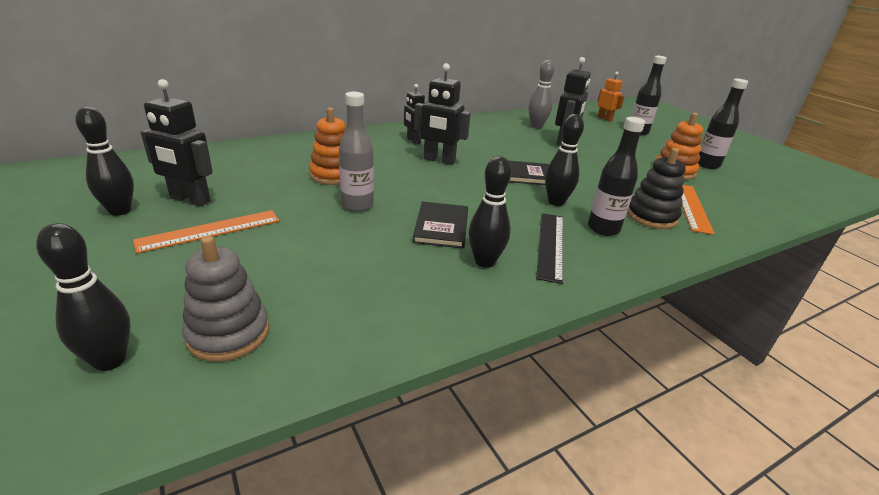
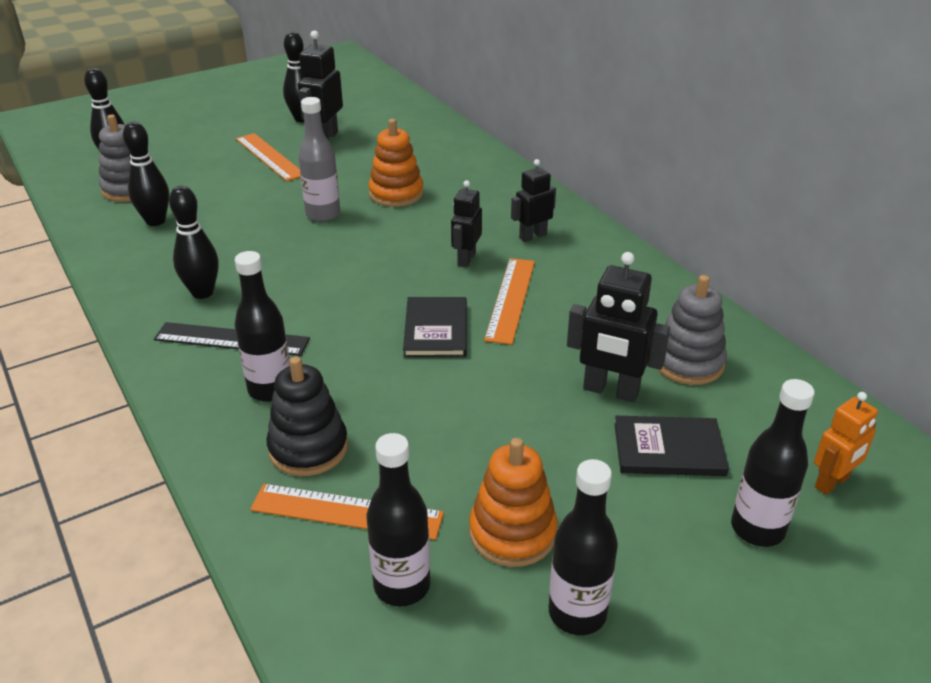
camera: 90 degrees right, 5 degrees up
black book [413,202,468,248] -> black book moved to [614,416,729,476]
black robot [414,63,471,165] -> black robot [451,180,482,267], size x0.65
grey bowling pin [529,60,555,129] -> grey stacking toy [657,275,727,385]
black bowling pin [545,114,584,206] -> black bowling pin moved to [123,122,169,226]
none -> black bottle [367,433,430,606]
none -> orange ruler [484,258,535,345]

